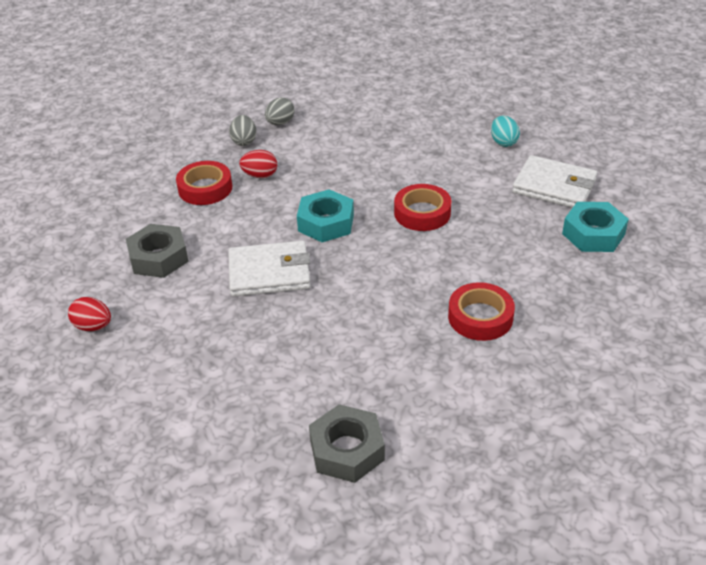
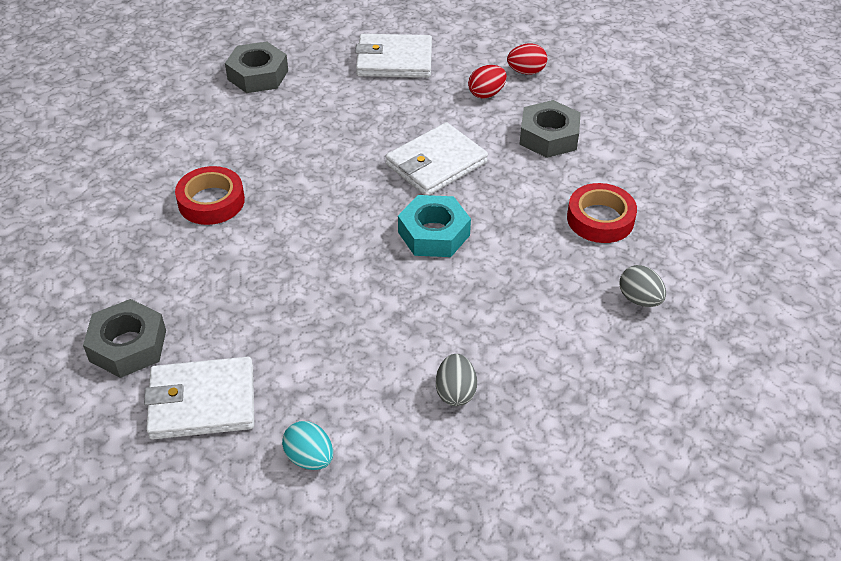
camera: 145 degrees right, 5 degrees up
red egg [239,150,277,178] -> red egg moved to [468,65,507,99]
grey egg [265,97,295,125] -> grey egg moved to [436,354,477,406]
red tape [394,184,451,231] -> none
turquoise nut [562,202,629,252] -> grey nut [83,299,166,378]
none -> white wallet [355,34,432,78]

